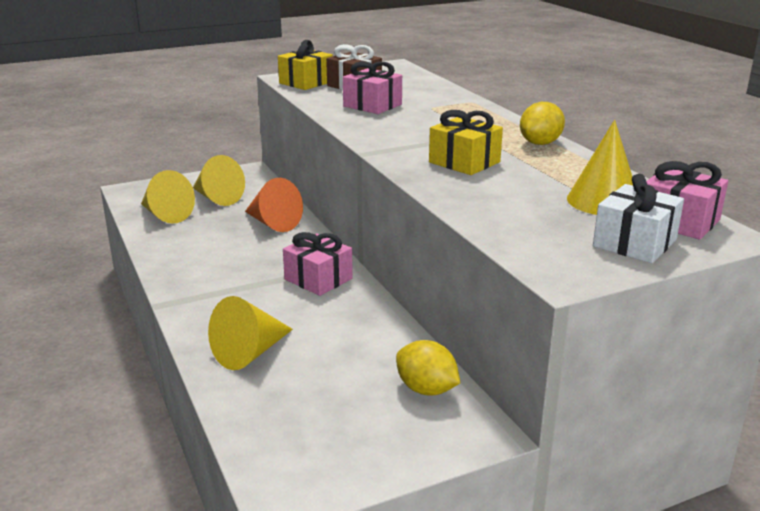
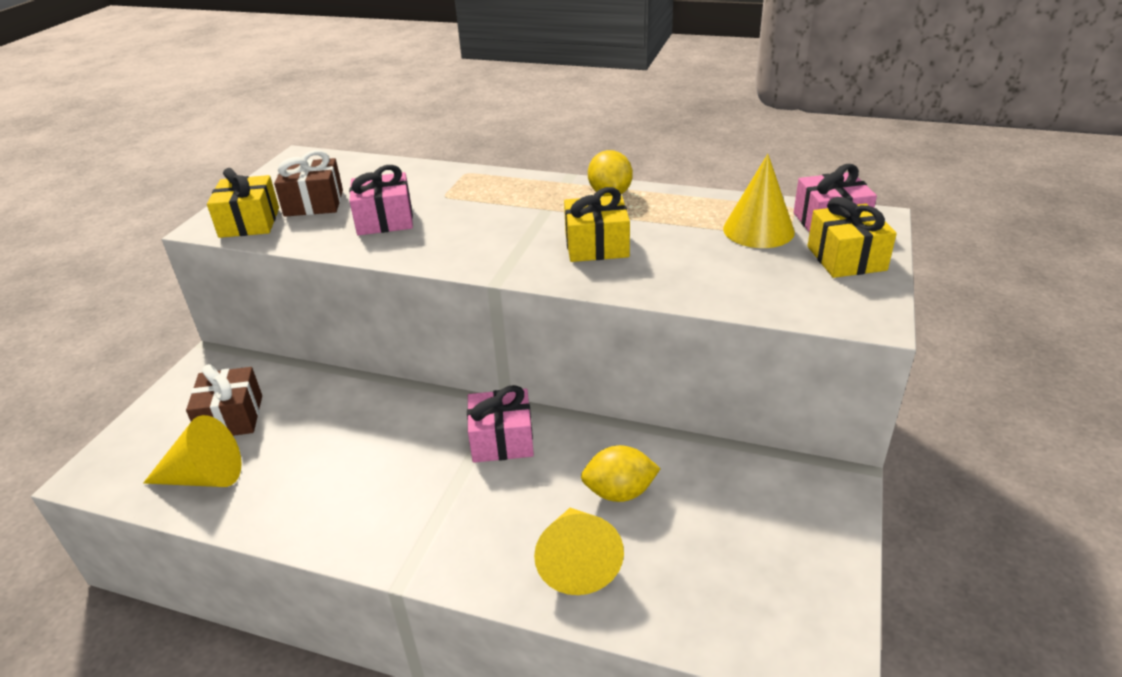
camera: 45 degrees left, 10 degrees up
yellow cone [193,155,245,206] -> brown gift [186,364,262,436]
orange cone [245,178,303,232] -> none
yellow lemon [396,340,460,396] -> yellow lemon moved to [581,445,661,502]
white gift [593,174,684,263] -> yellow gift [808,197,897,278]

